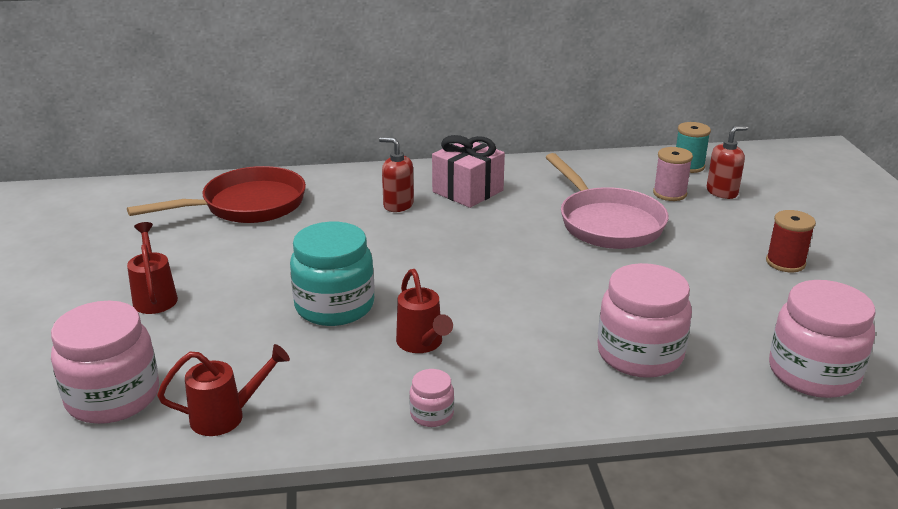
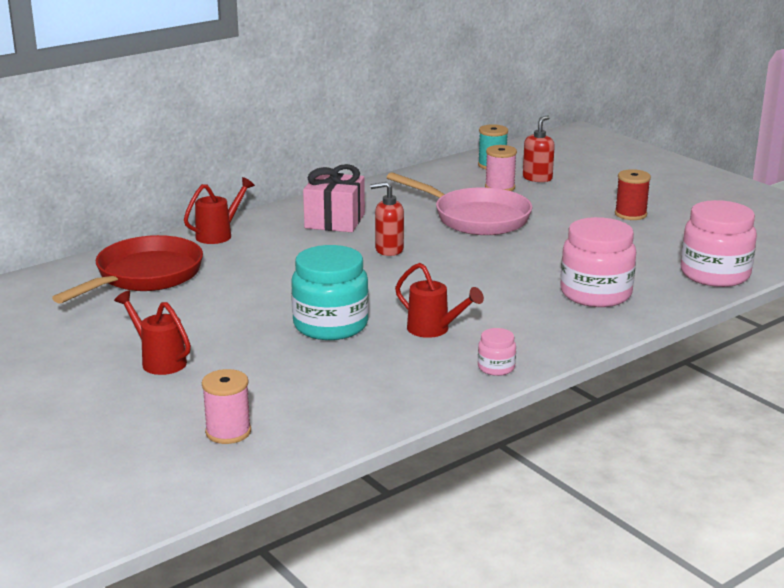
camera: 30 degrees left, 5 degrees down
pink jar [51,301,159,424] -> pink spool [202,369,251,444]
red watering can [157,344,290,436] -> red watering can moved to [184,177,255,244]
red soap dispenser [379,137,414,212] -> red soap dispenser moved to [370,182,404,256]

